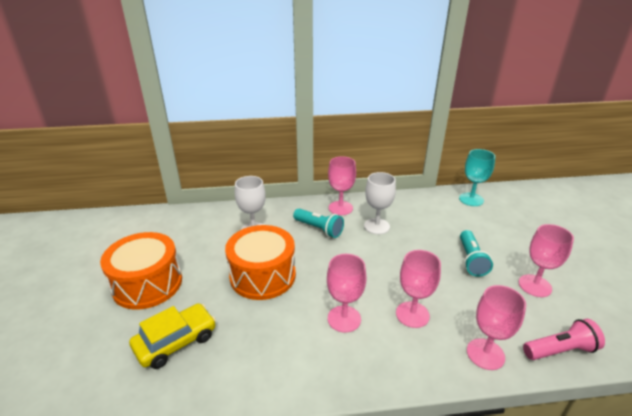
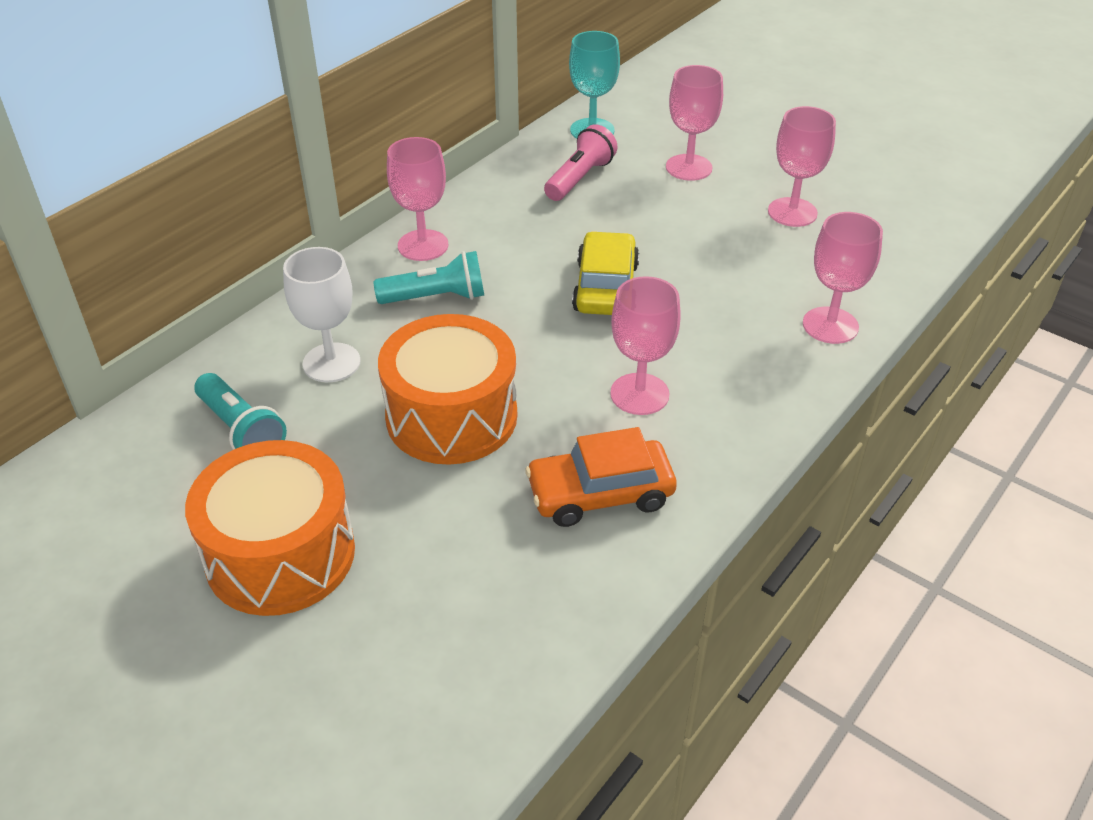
camera: 45 degrees left, 10 degrees up
yellow car [129,303,216,369] -> yellow car moved to [572,231,639,315]
white goblet [364,172,396,234] -> none
pink goblet [396,250,441,328] -> pink goblet moved to [666,65,723,181]
turquoise flashlight [460,230,493,277] -> turquoise flashlight moved to [194,373,287,450]
pink flashlight [523,319,605,360] -> pink flashlight moved to [544,124,618,201]
none -> orange car [525,427,677,527]

